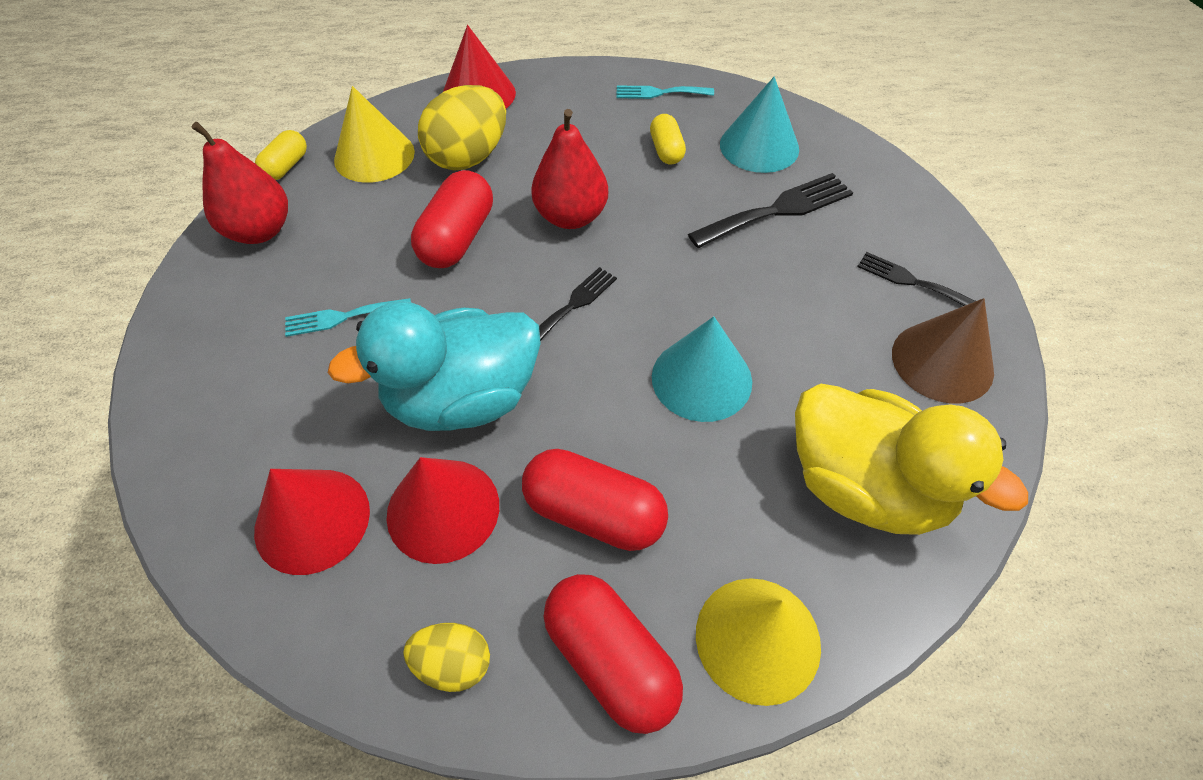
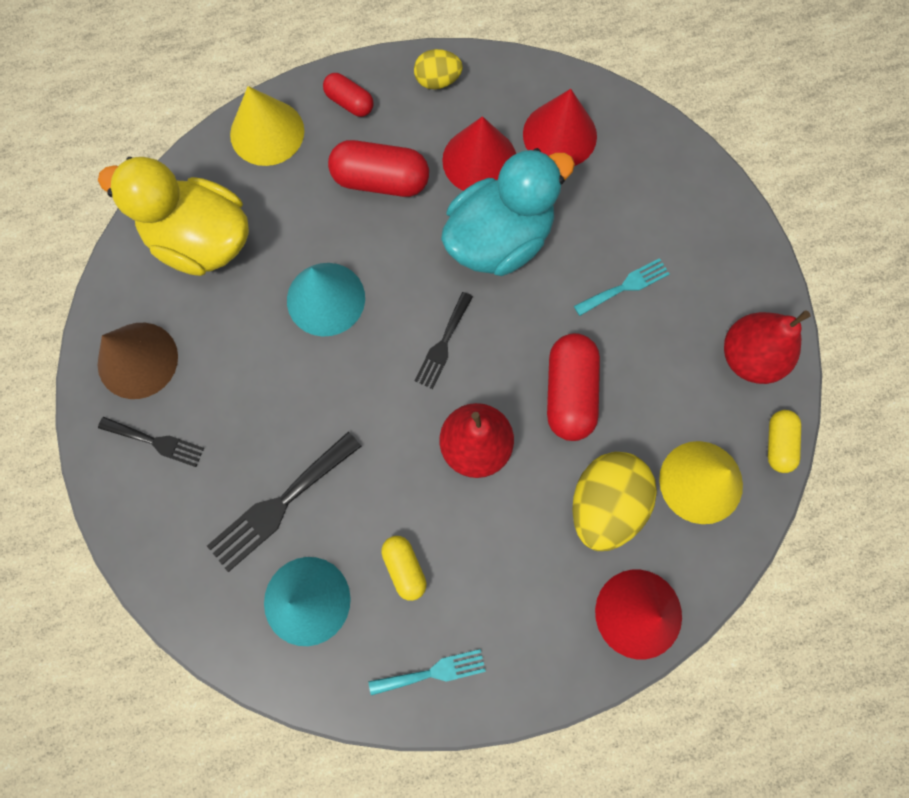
camera: 165 degrees right, 20 degrees up
red capsule [544,574,683,734] -> red capsule [323,73,374,117], size x0.58

